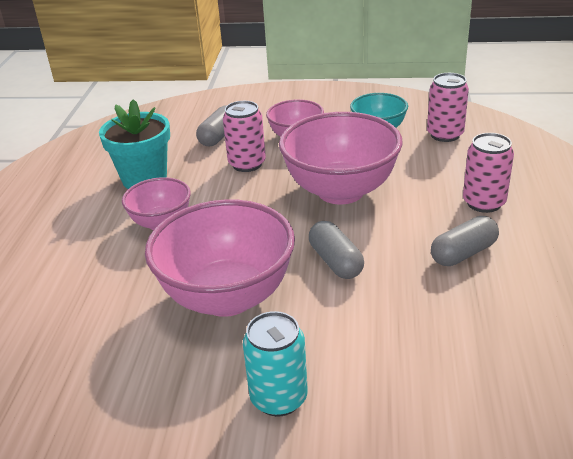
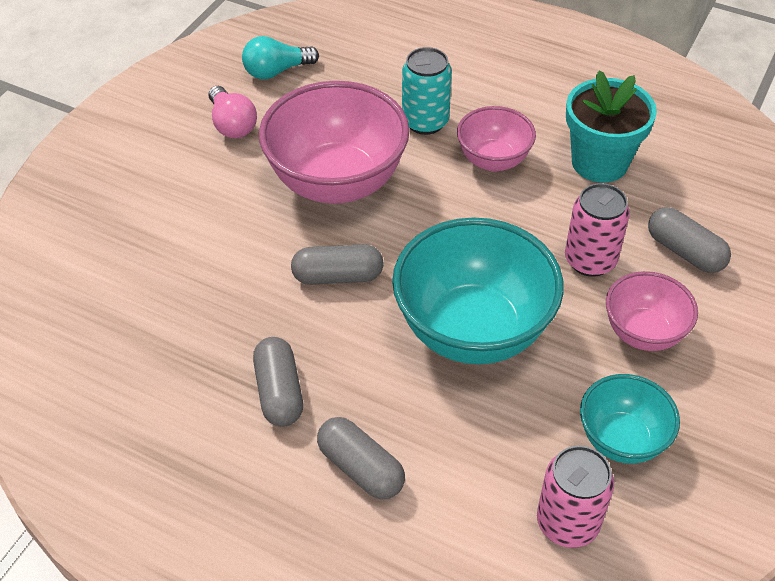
camera: 110 degrees right, 15 degrees up
turquoise can [243,311,308,417] -> turquoise can moved to [402,47,452,135]
pink bowl [279,112,403,204] -> turquoise bowl [392,217,564,364]
pink can [463,133,514,213] -> grey capsule [317,417,405,500]
none -> pink light bulb [209,86,257,138]
none -> turquoise light bulb [242,36,319,79]

